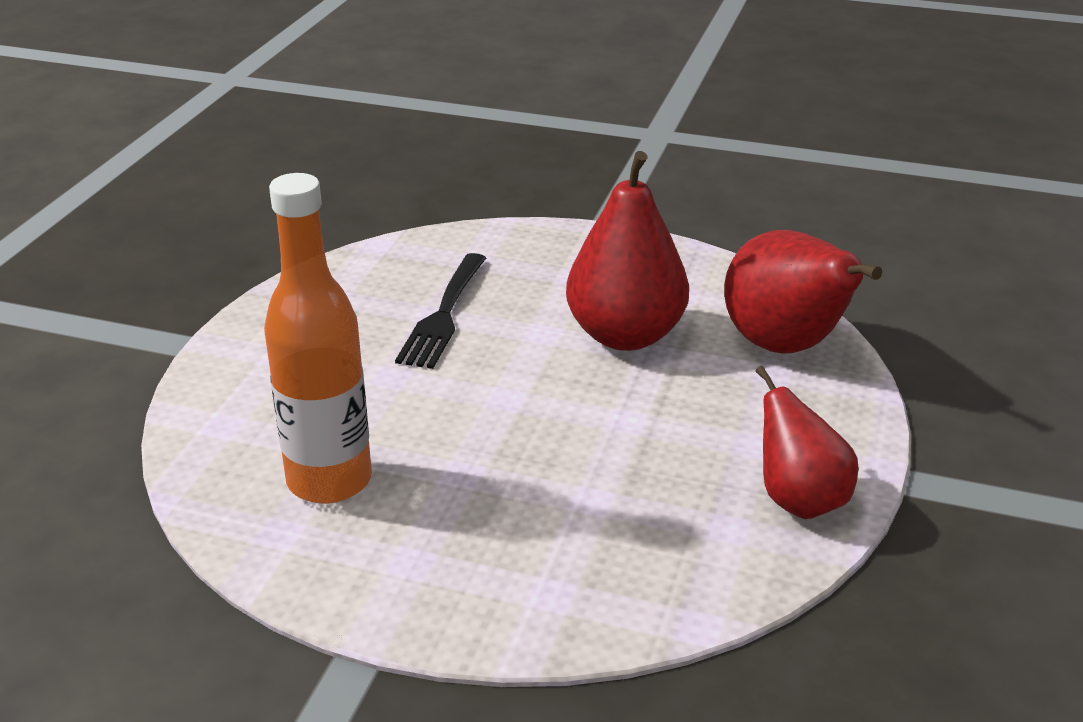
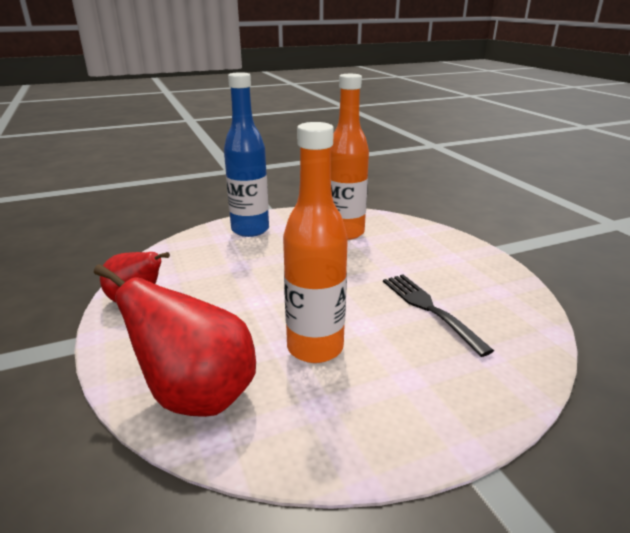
camera: 140 degrees right, 5 degrees down
red pear [566,151,689,351] -> orange bottle [283,122,348,363]
none -> blue bottle [224,72,269,237]

